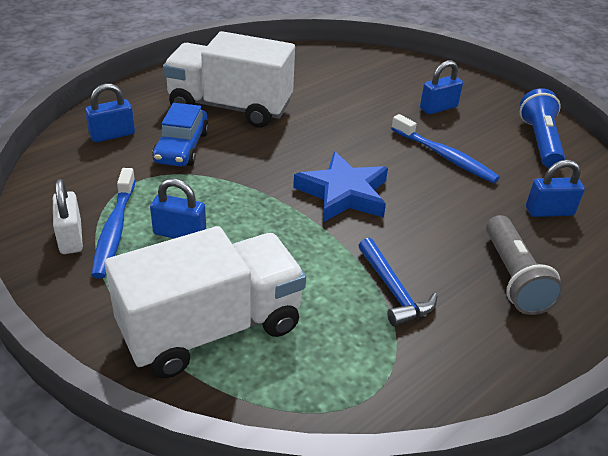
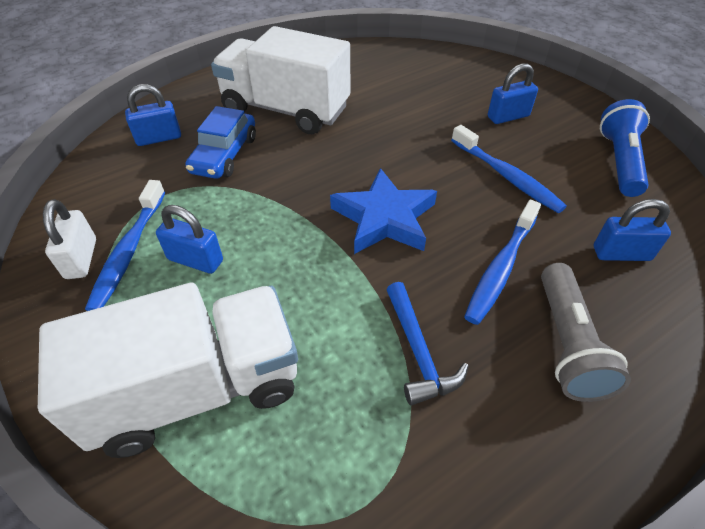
camera: 10 degrees right, 10 degrees up
none -> blue toothbrush [464,200,541,325]

